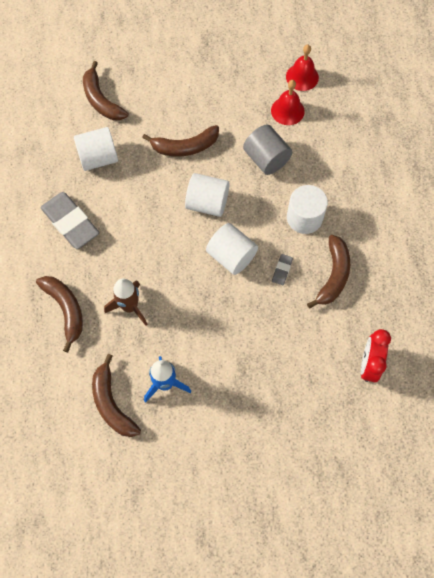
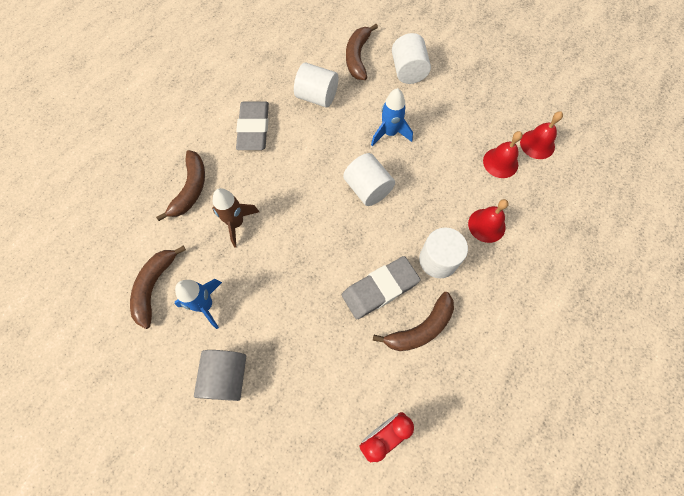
camera: 40 degrees right, 0 degrees up
brown banana [142,125,219,157] -> blue rocket [371,88,413,146]
white cylinder [206,223,258,275] -> white cylinder moved to [392,33,431,84]
grey cylinder [243,124,292,175] -> grey cylinder moved to [194,350,246,401]
grey eraser [272,254,293,285] -> grey eraser [342,256,420,319], size x2.28
none -> red bell [468,199,508,243]

